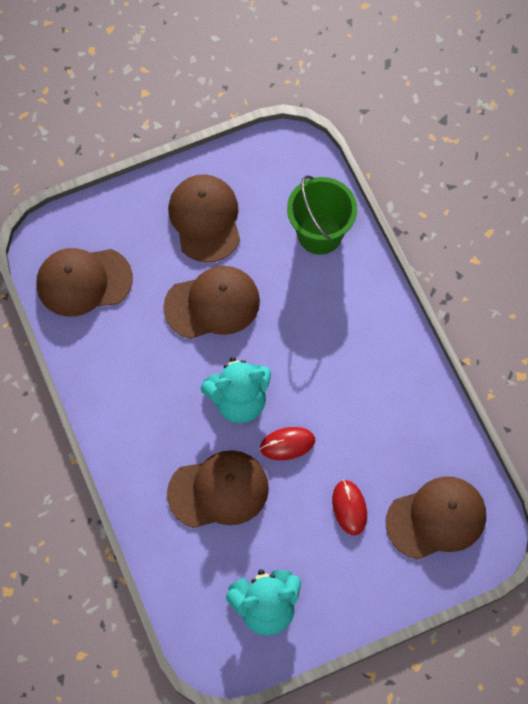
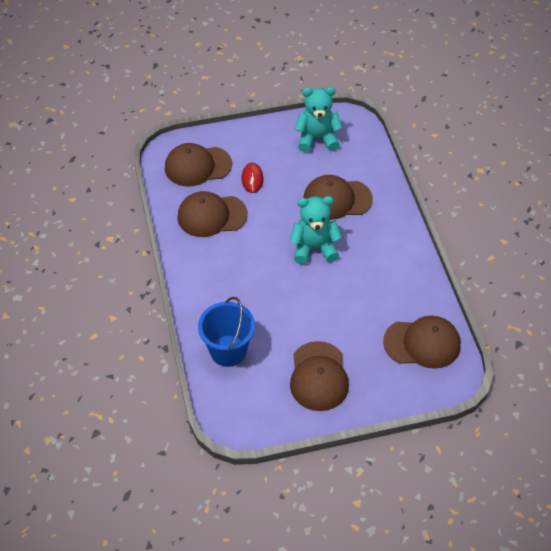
camera: 170 degrees left, 15 degrees down
brown cap [163,266,260,339] -> brown cap moved to [177,191,248,237]
red mouse [260,427,315,460] -> none
green bucket [287,175,357,255] -> blue bucket [198,297,255,367]

